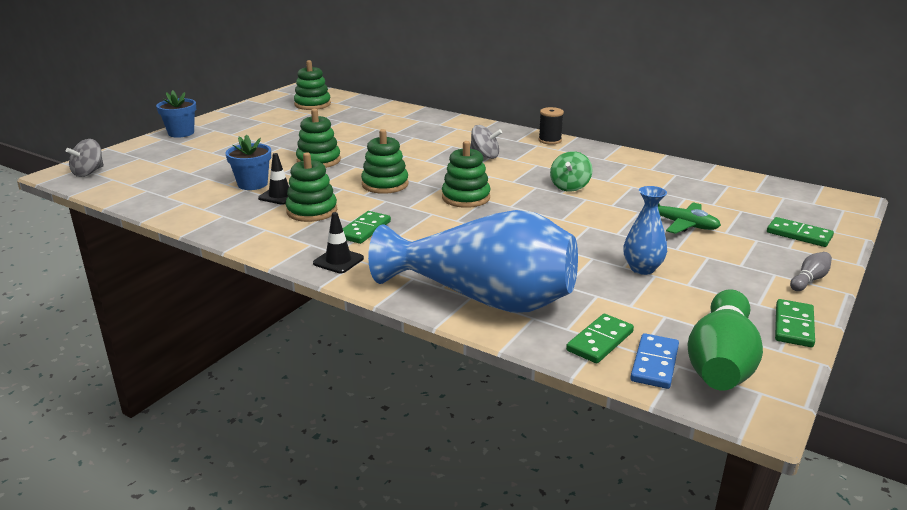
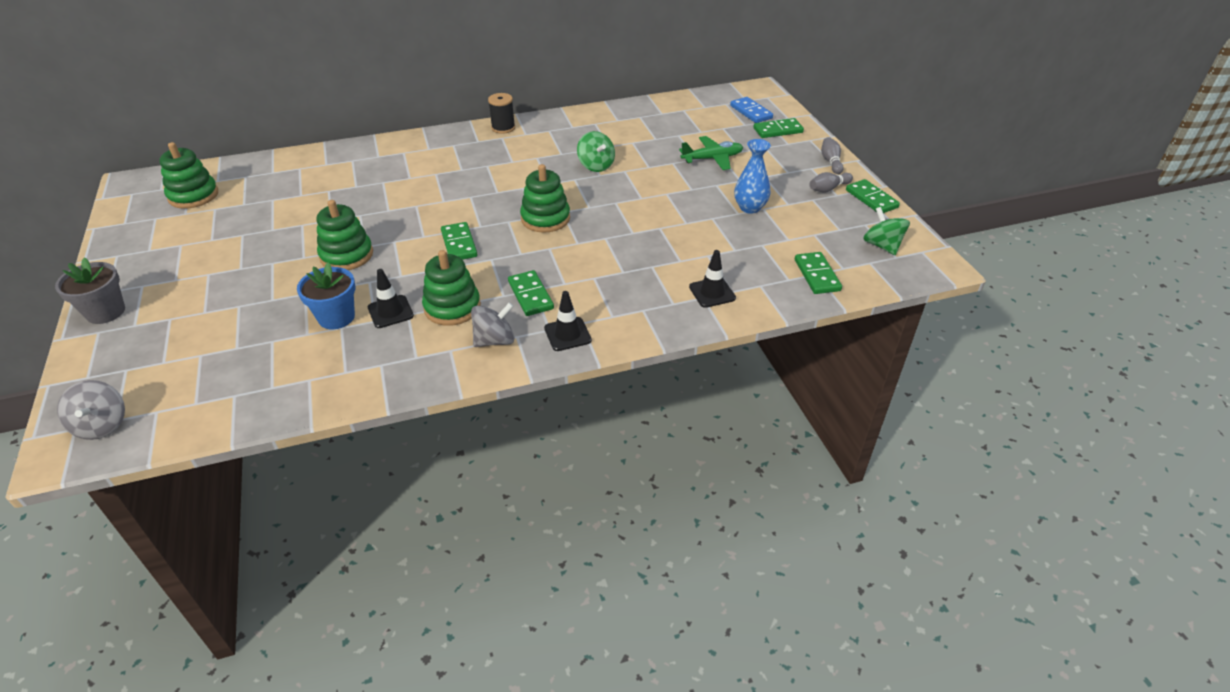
camera: 50 degrees left, 15 degrees up
blue flower pot [156,90,196,138] -> grey flower pot [55,257,125,324]
green stacking toy [361,129,409,194] -> green domino [441,222,478,260]
blue vase [368,210,578,313] -> black traffic cone [689,250,736,308]
grey spinning top [470,125,502,159] -> grey spinning top moved to [471,302,514,347]
blue domino [630,333,679,389] -> blue domino moved to [730,97,773,123]
green bowling pin [687,289,763,391] -> green spinning top [863,207,910,255]
none -> grey bowling pin [809,172,853,193]

